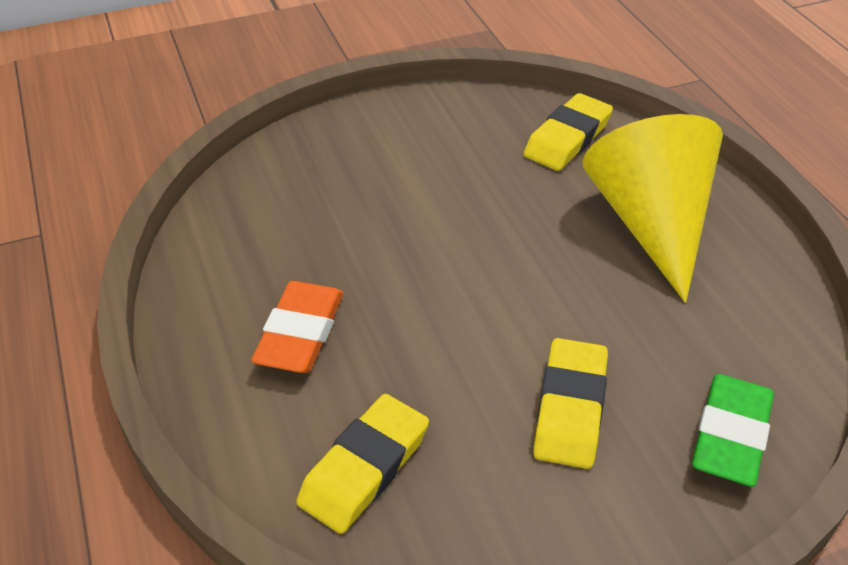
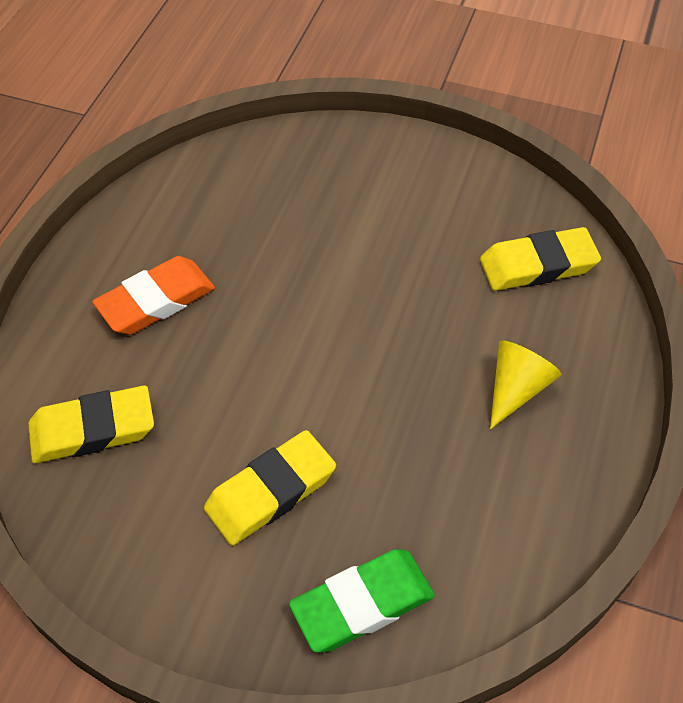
camera: 40 degrees right, 10 degrees up
yellow cone [583,114,723,303] -> yellow cone [490,340,562,429], size x0.48

